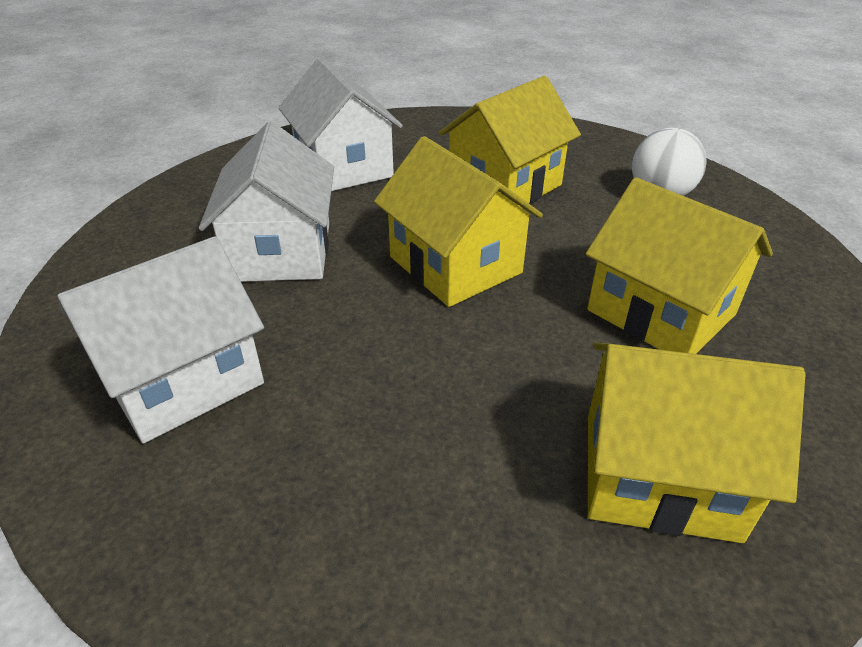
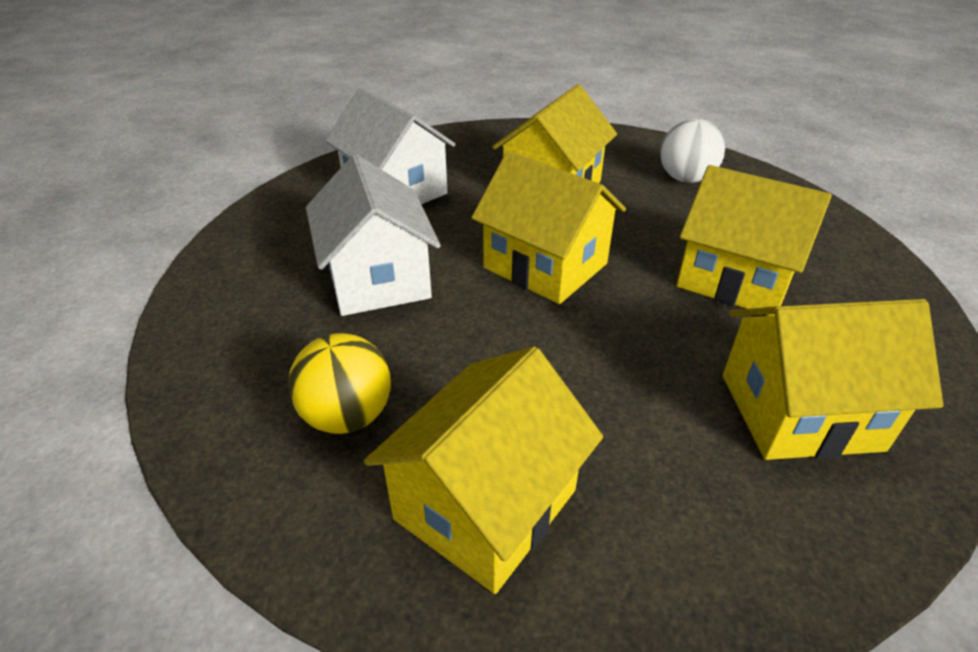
camera: 15 degrees left, 0 degrees up
white house [57,236,264,444] -> yellow ball [288,333,391,434]
none -> yellow house [364,346,603,594]

